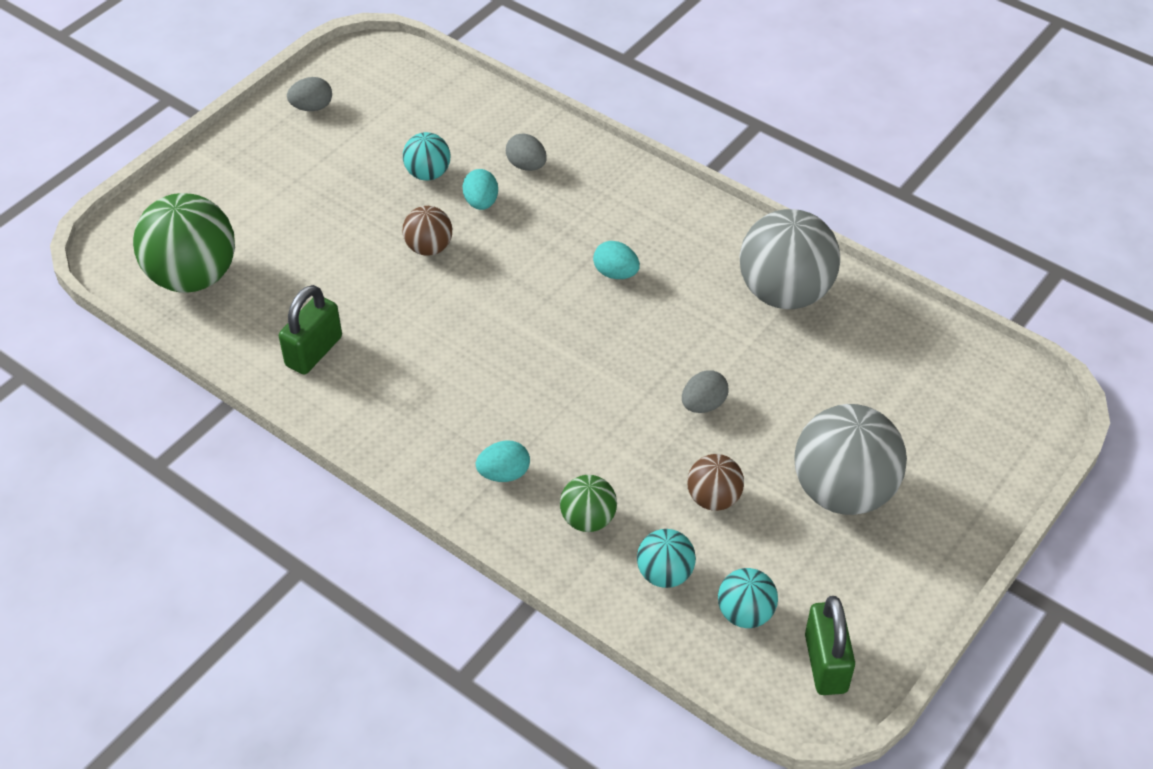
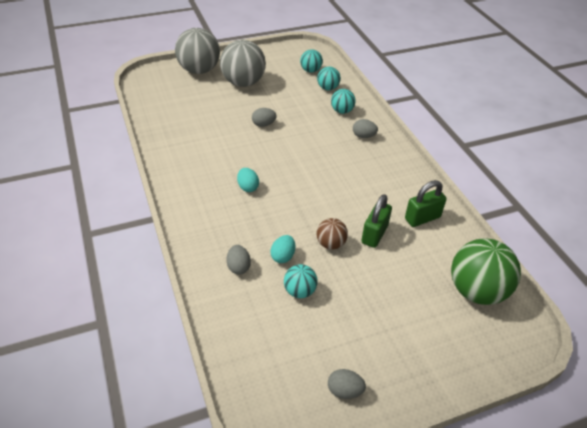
camera: 150 degrees left, 5 degrees down
turquoise egg [476,440,530,482] -> grey egg [353,119,378,138]
green ball [560,475,617,532] -> turquoise ball [331,89,356,114]
brown ball [687,454,744,511] -> none
grey ball [739,209,840,309] -> grey ball moved to [175,28,220,74]
green padlock [805,596,855,695] -> green padlock moved to [361,194,392,248]

